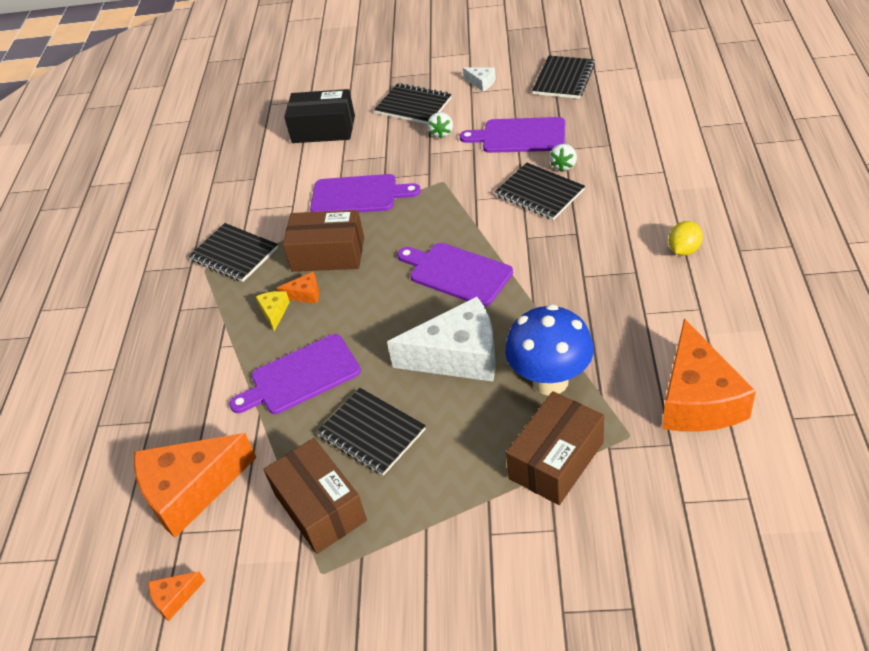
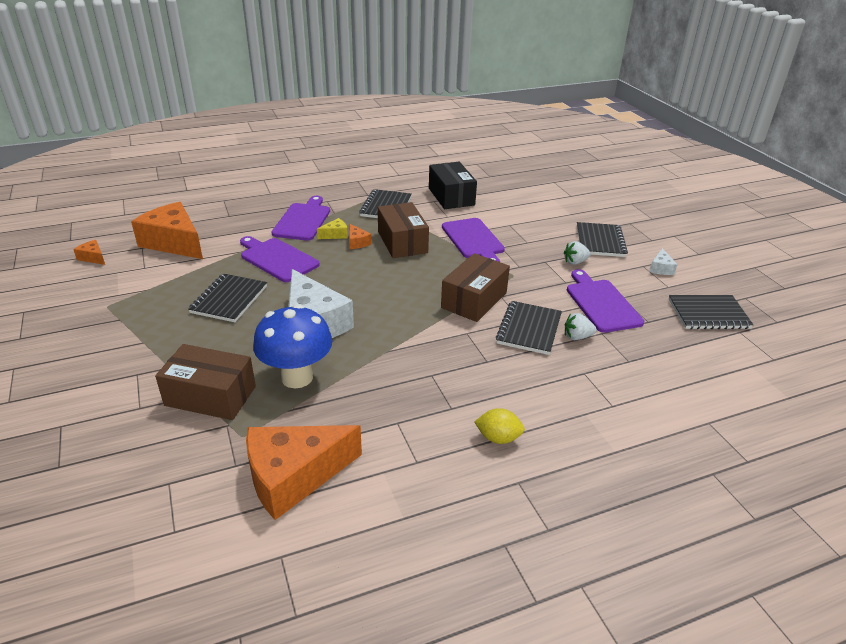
camera: 60 degrees right, 10 degrees down
brown box [263,438,367,554] -> brown box moved to [441,253,510,322]
black box [284,89,355,143] -> black box moved to [429,162,477,209]
purple cutting board [397,243,513,306] -> purple cutting board moved to [272,196,330,241]

